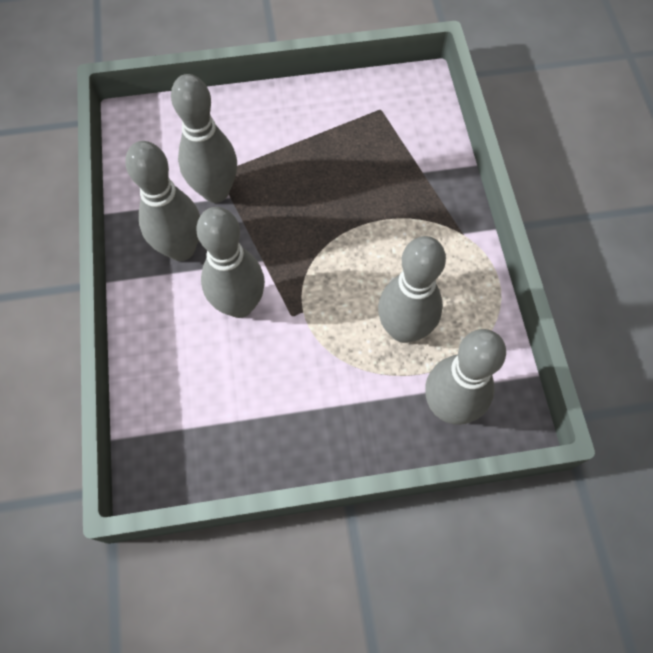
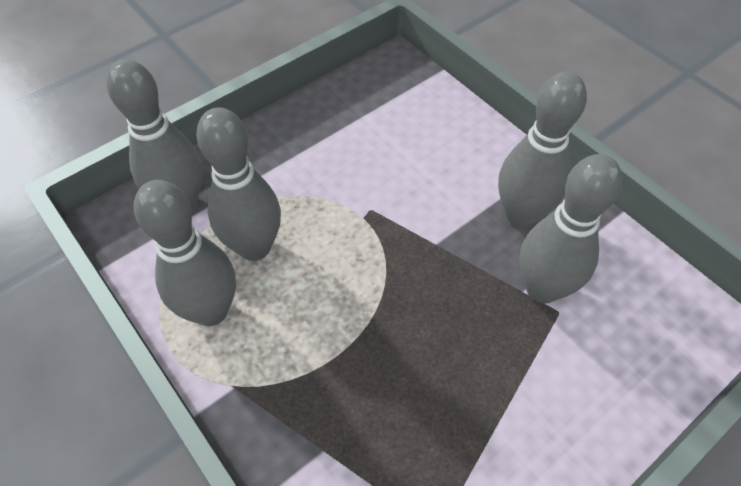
camera: 150 degrees right, 10 degrees down
grey bowling pin [196,207,265,318] -> grey bowling pin moved to [134,180,236,326]

